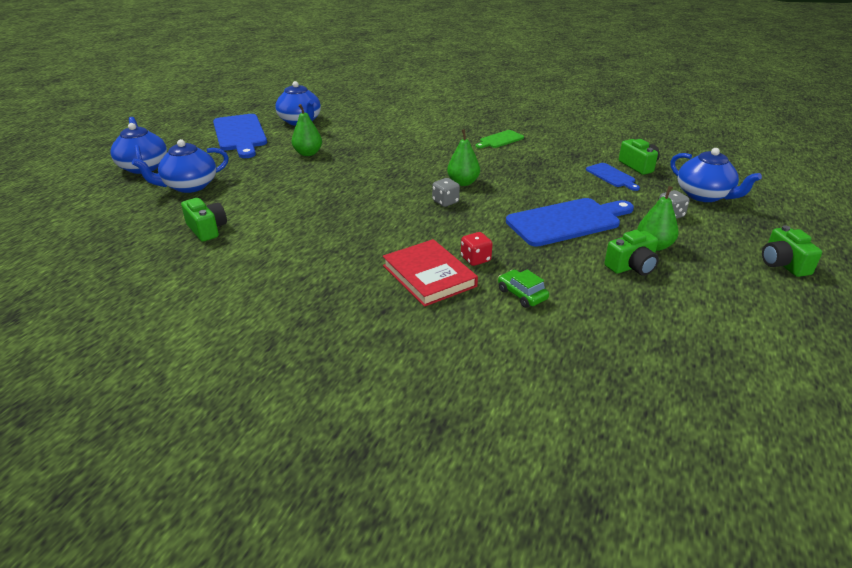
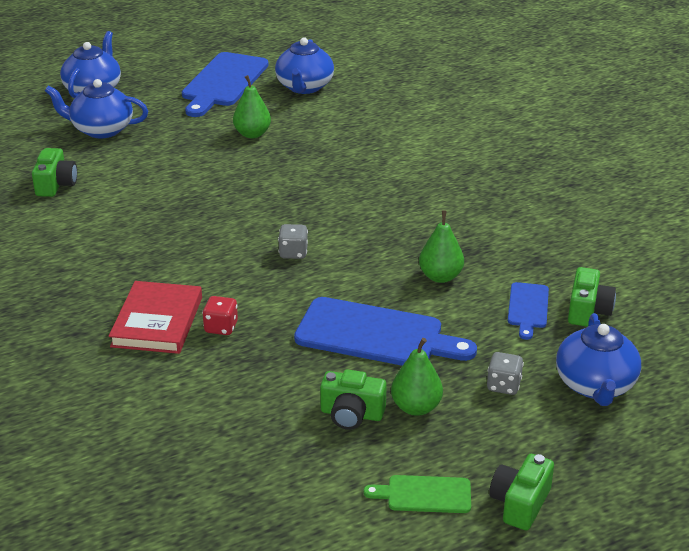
camera: 40 degrees right, 0 degrees up
green pear [447,129,480,186] -> green pear moved to [419,210,464,283]
green cutting board [475,130,524,149] -> green cutting board moved to [364,475,471,513]
green car [498,269,549,308] -> none

